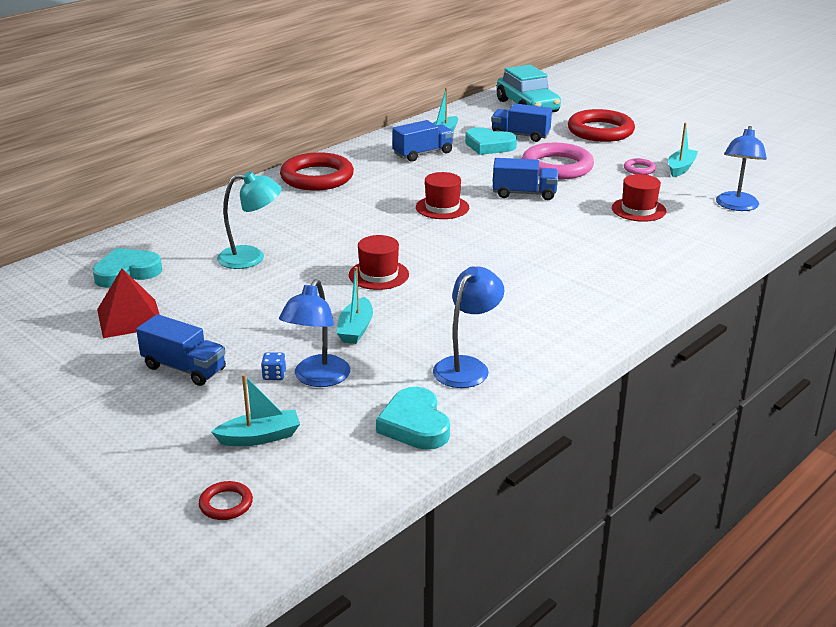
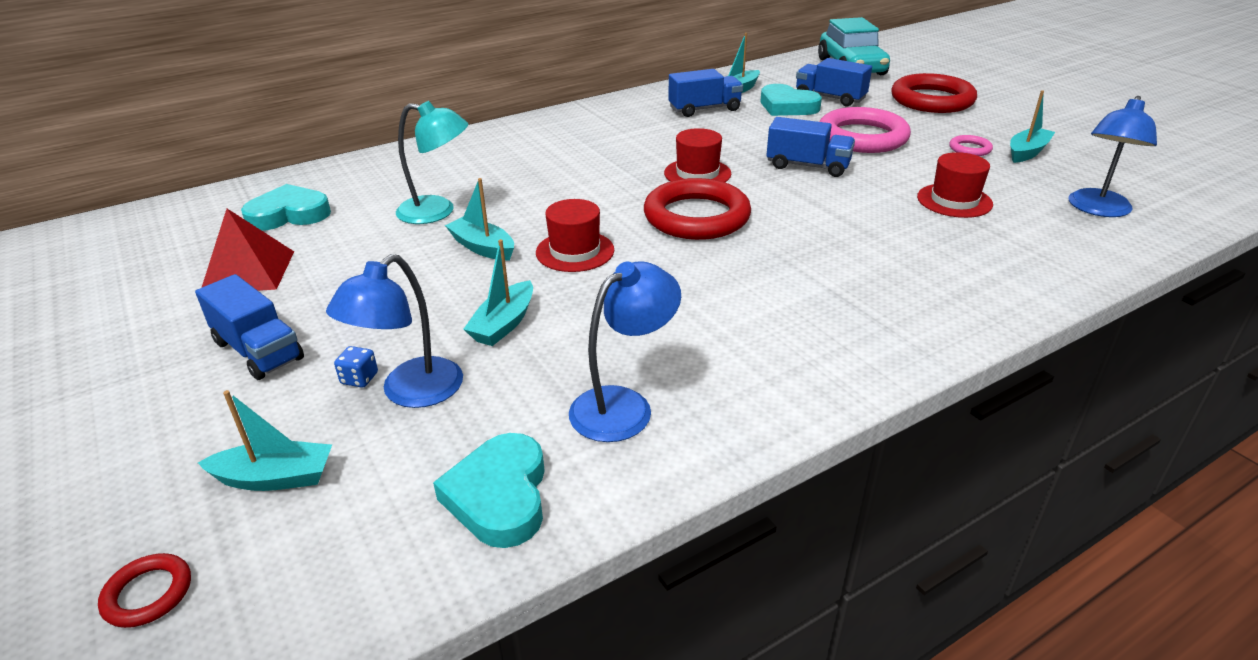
camera: 15 degrees right, 5 degrees up
red ring [280,152,354,191] -> red ring moved to [644,178,751,240]
none -> turquoise boat [445,178,514,261]

